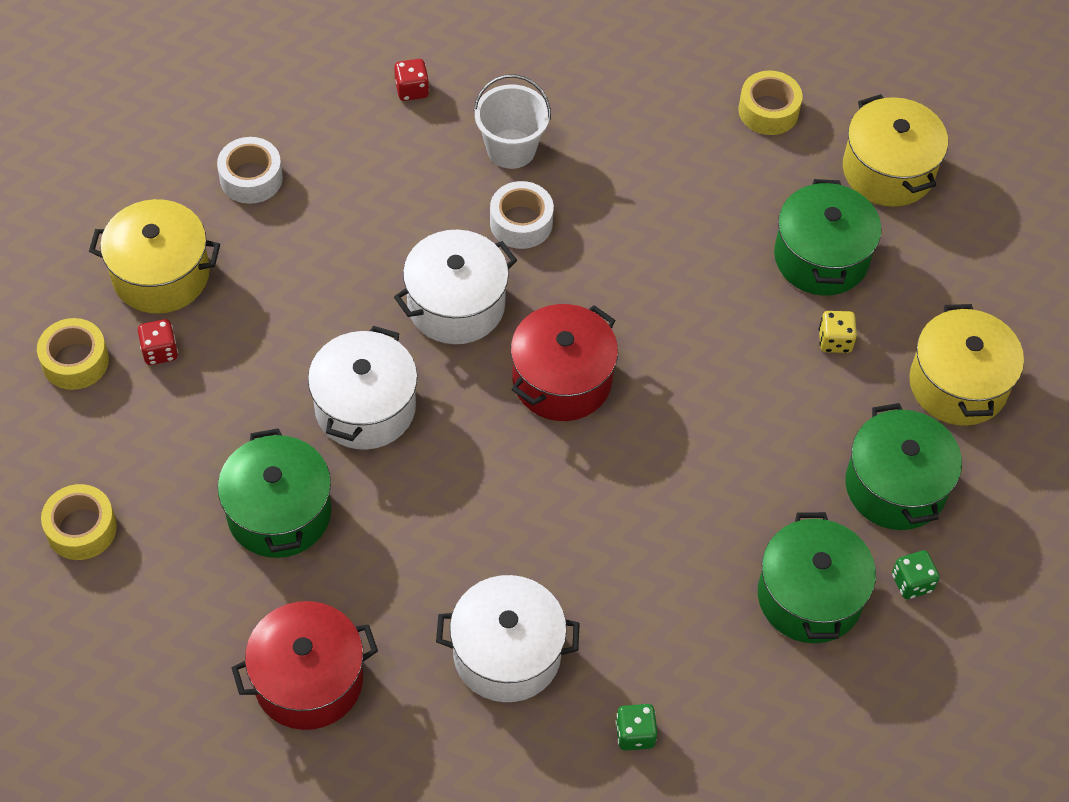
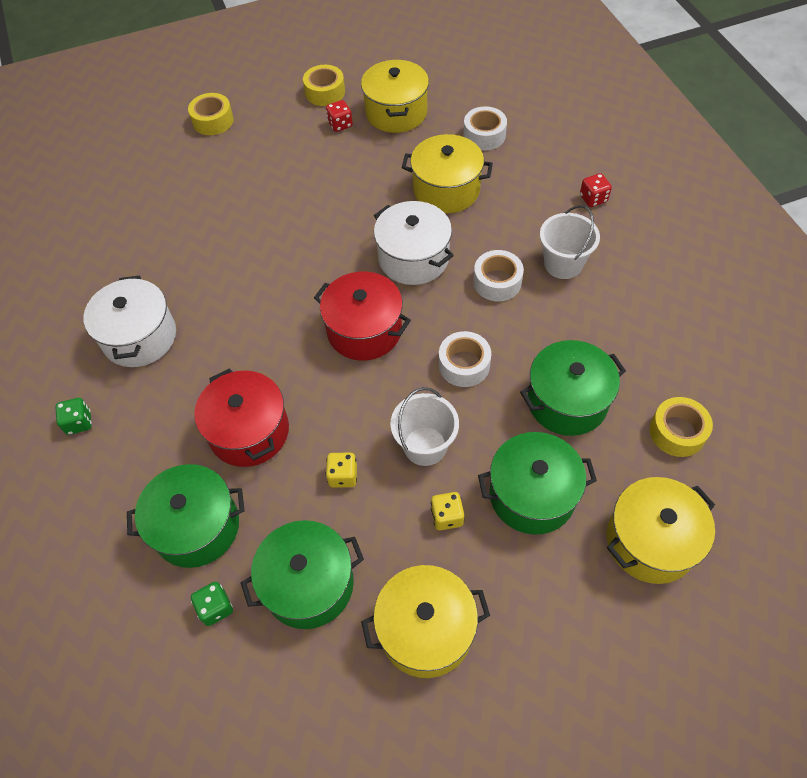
camera: 85 degrees right, 0 degrees up
green pot [218,428,331,558] -> green pot moved to [520,340,626,436]
red pot [231,601,378,730] -> red pot moved to [194,369,289,467]
white pot [308,326,417,450] -> none
none -> yellow dice [326,453,357,488]
none -> white bucket [390,387,459,466]
none -> yellow pot [402,134,493,213]
none -> white tape [439,331,491,387]

